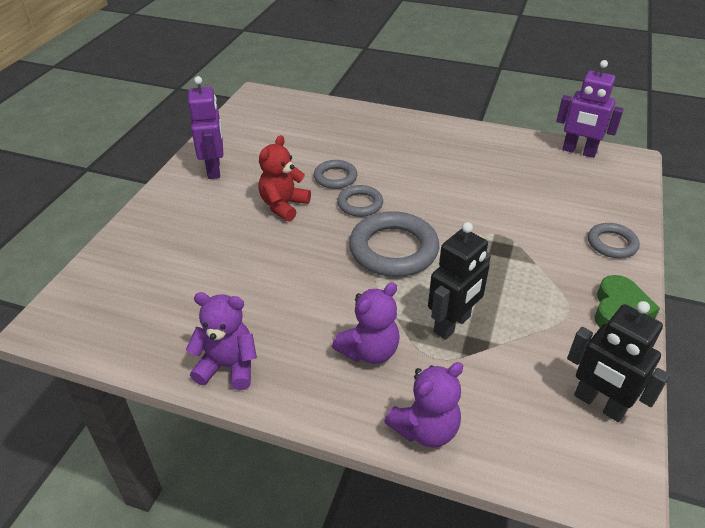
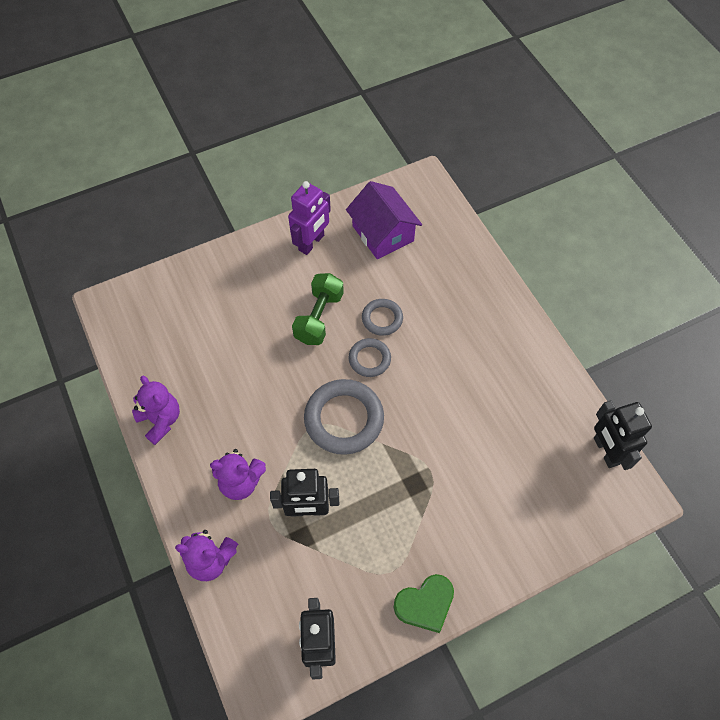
camera: 45 degrees right, 20 degrees up
red teddy bear [258,135,311,222] -> green dumbbell [292,273,344,345]
purple robot [556,60,624,158] -> black robot [594,400,652,470]
grey ring [588,223,640,258] -> none
none -> purple house [346,181,422,259]

